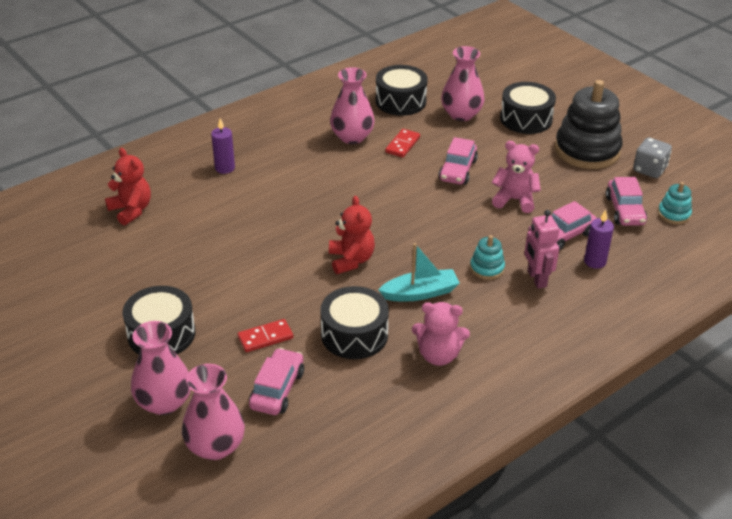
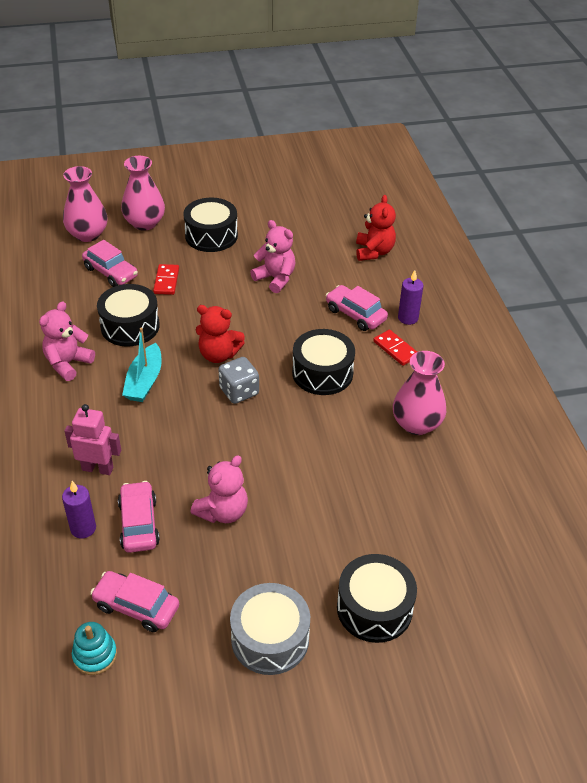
camera: 115 degrees right, 5 degrees up
red teddy bear [105,148,151,225] -> red teddy bear turned 75 degrees counterclockwise [356,195,396,261]
black drum [375,65,428,116] -> black drum moved to [292,329,355,395]
red domino [385,129,420,157] -> red domino moved to [373,330,417,366]
pink car [438,137,478,185] -> pink car moved to [326,285,388,331]
pink vase [441,46,485,121] -> none
turquoise stacking toy [470,235,505,280] -> none
black stacking toy [555,80,623,169] -> grey drum [230,583,310,675]
grey dice [633,138,672,178] -> grey dice moved to [218,357,259,404]
none -> pink teddy bear [250,220,295,293]

